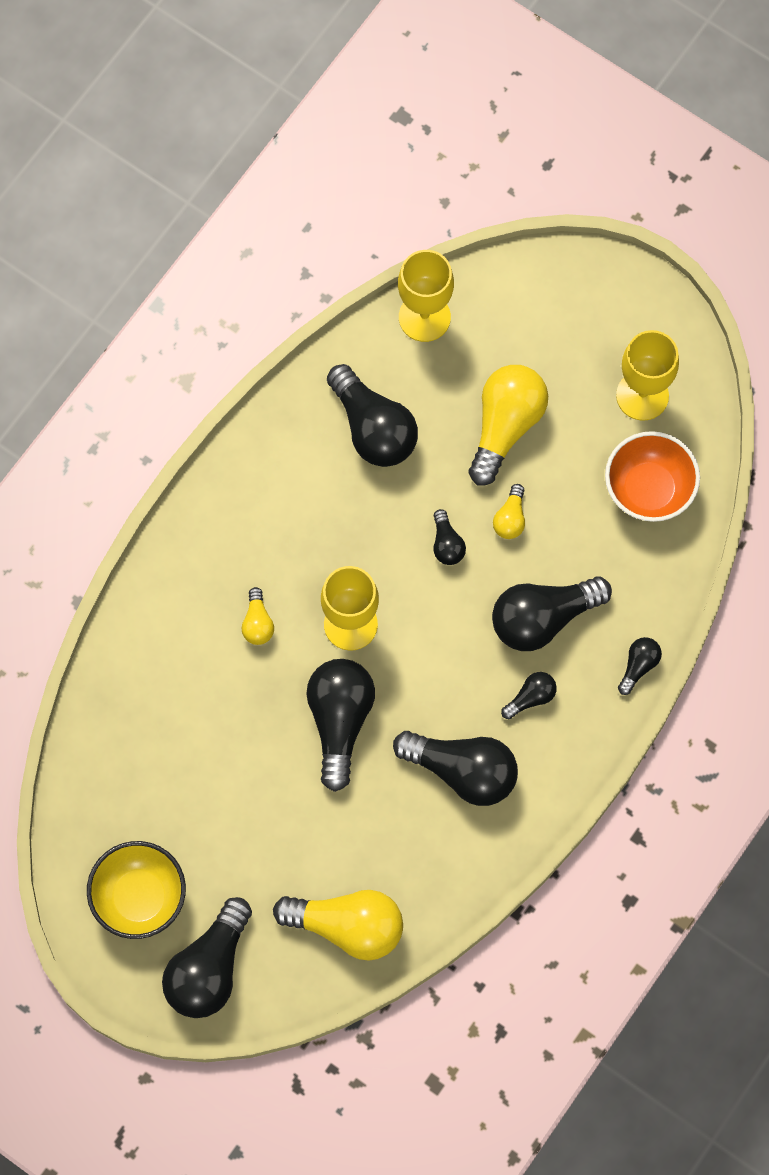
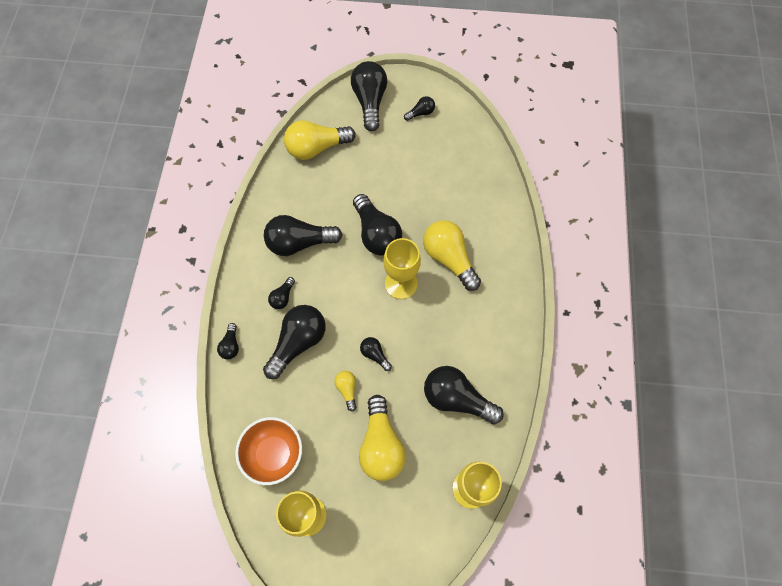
camera: 150 degrees right, 5 degrees down
yellow bowl [87,841,186,939] -> black light bulb [404,96,435,121]
yellow light bulb [242,587,274,645] -> yellow light bulb [423,220,481,291], size x2.07

